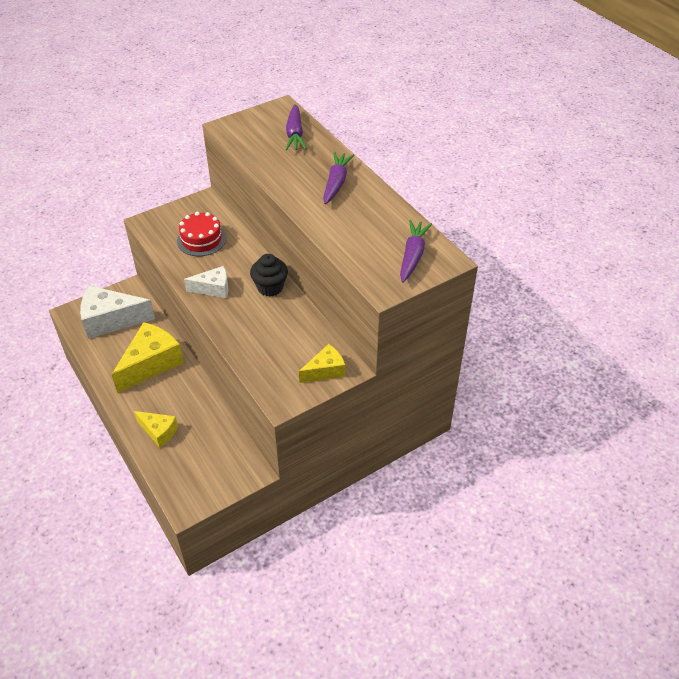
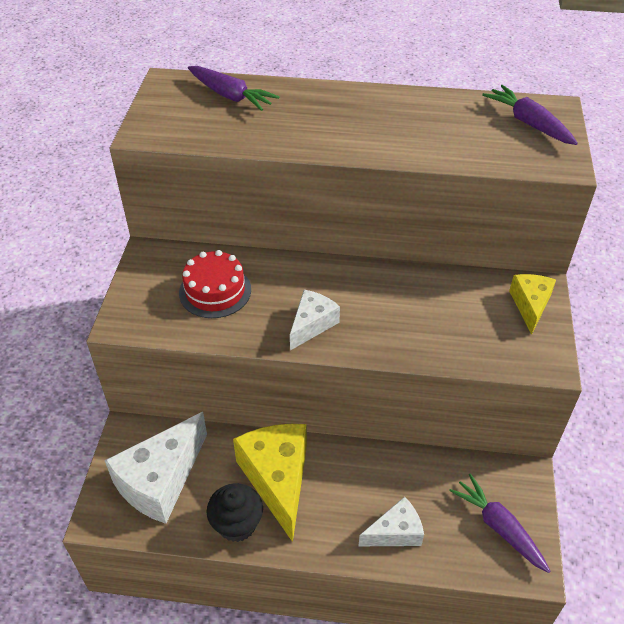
camera: 50 degrees left, 0 degrees up
yellow cheese [134,411,178,448] -> white cheese [358,496,424,546]
black cupcake [250,254,288,297] -> black cupcake moved to [207,483,263,542]
purple carrot [323,152,354,205] -> purple carrot moved to [449,473,551,573]

